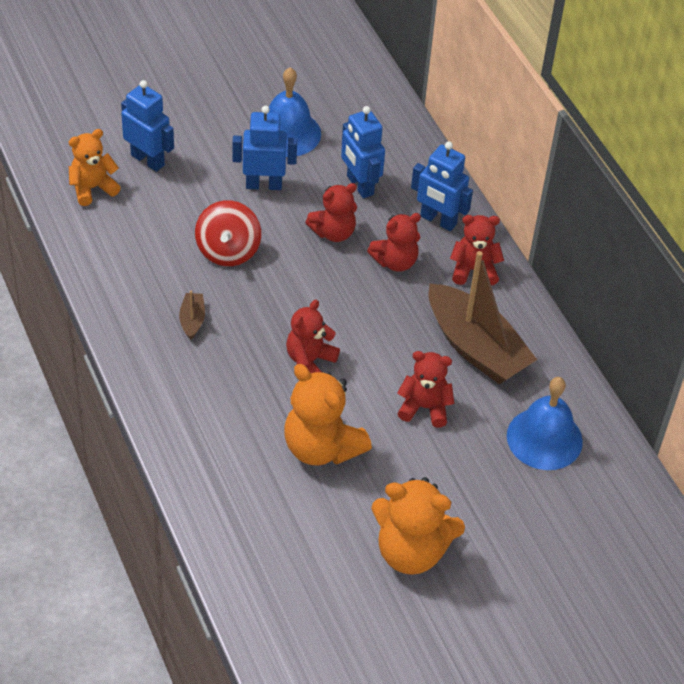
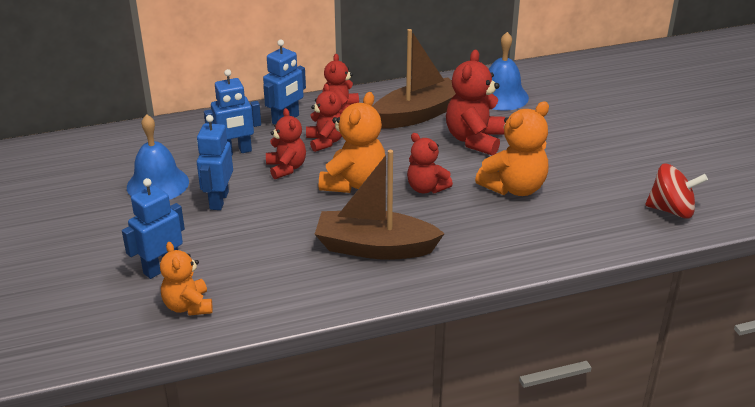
camera: 80 degrees left, 15 degrees down
brown boat [179,291,205,340] -> brown boat [315,150,445,260], size x2.42
red spinning top [195,200,261,266] -> red spinning top moved to [645,164,708,219]
orange teddy bear [371,477,465,575] -> orange teddy bear moved to [319,92,385,193]
red teddy bear [397,351,454,428] -> red teddy bear [446,50,505,155], size x1.54

